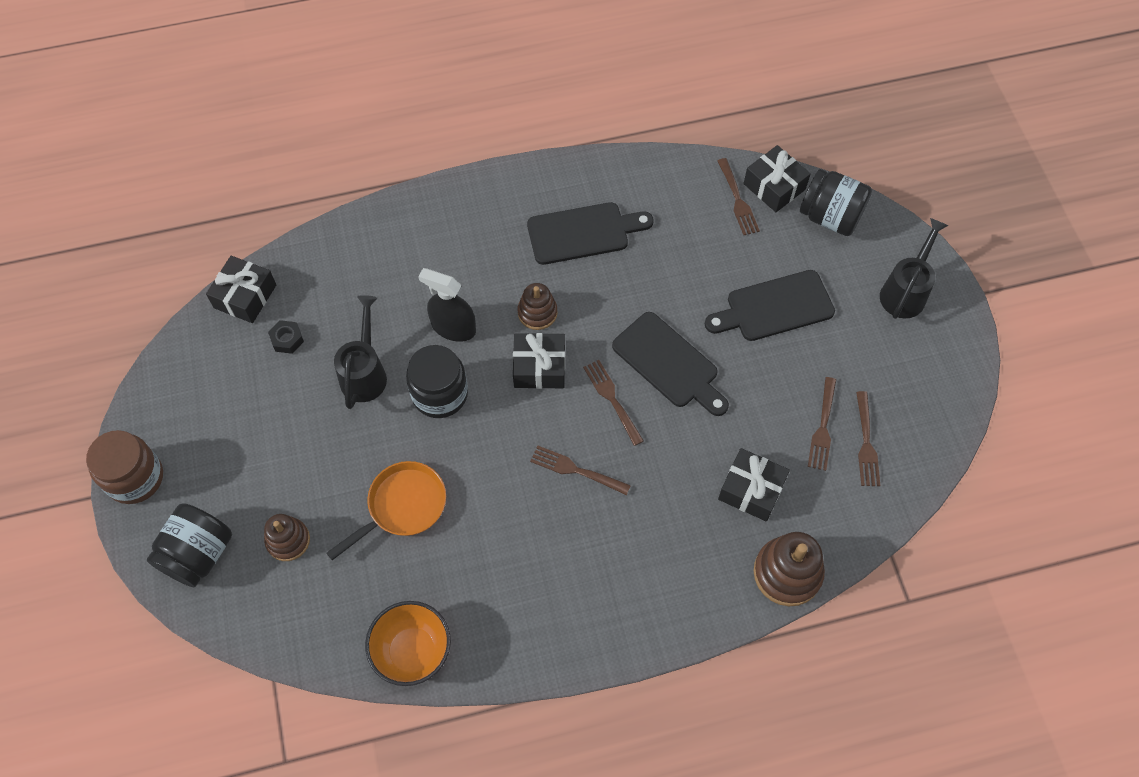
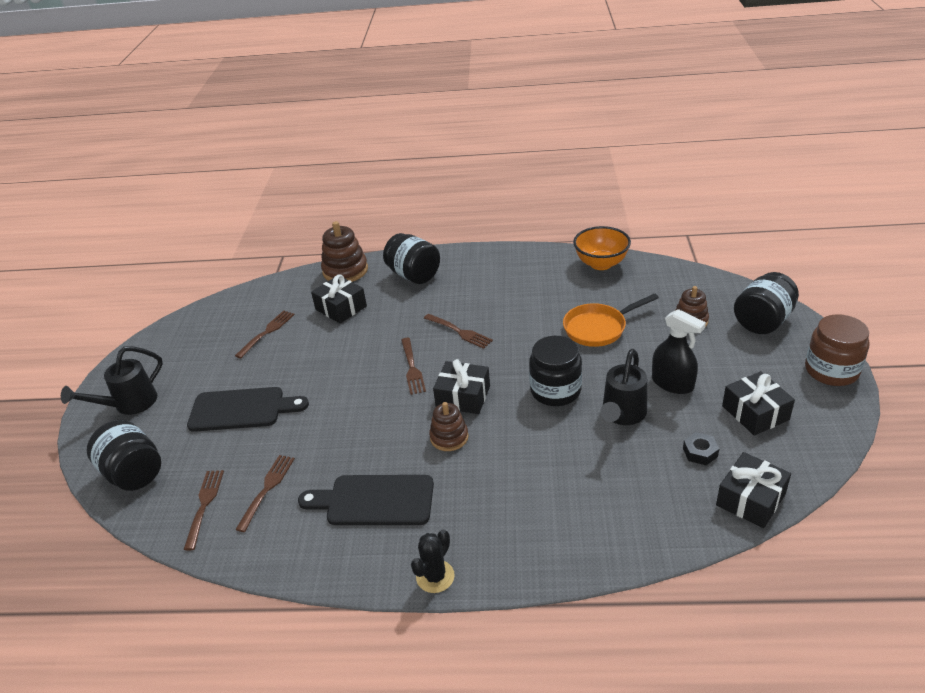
camera: 160 degrees left, 25 degrees down
black spray bottle [418,268,476,342] -> black spray bottle moved to [652,309,706,394]
black cutting board [612,312,729,416] -> none
black gift [743,145,811,212] -> black gift moved to [722,371,795,436]
brown fork [856,391,881,486] -> brown fork moved to [235,455,295,532]
none -> black jar [383,233,440,284]
none -> black cactus [411,529,455,593]

